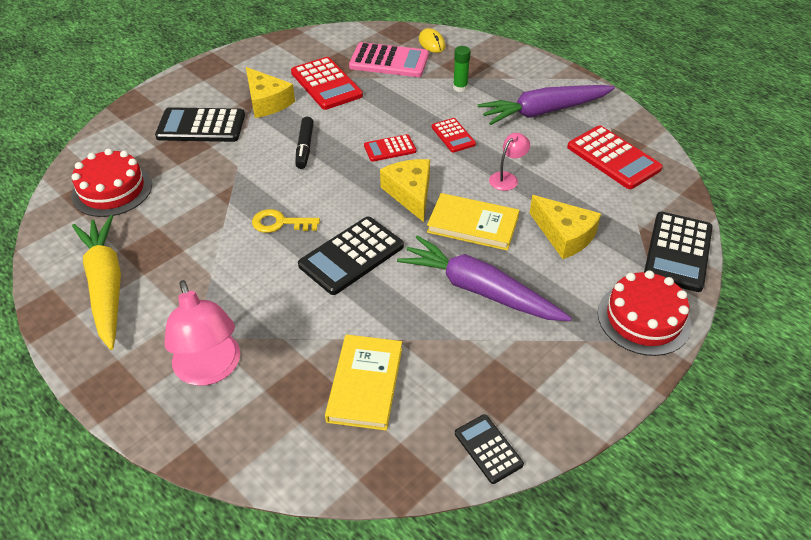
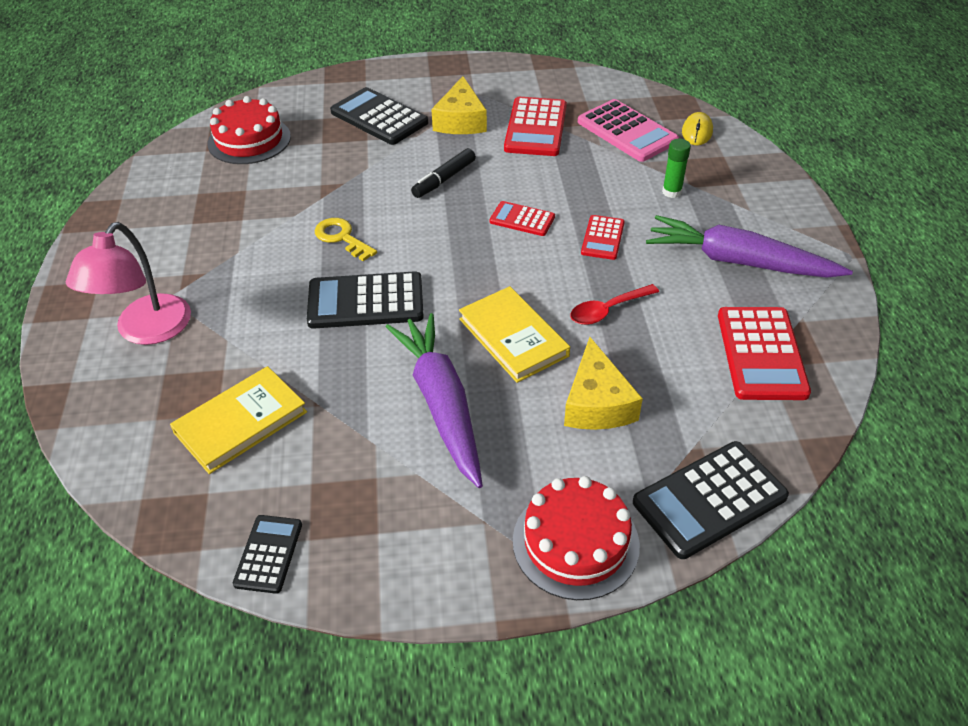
camera: 40 degrees right, 0 degrees up
yellow carrot [72,215,121,350] -> none
yellow cheese [380,159,430,222] -> none
pink lamp [489,133,530,191] -> red spoon [570,284,659,325]

